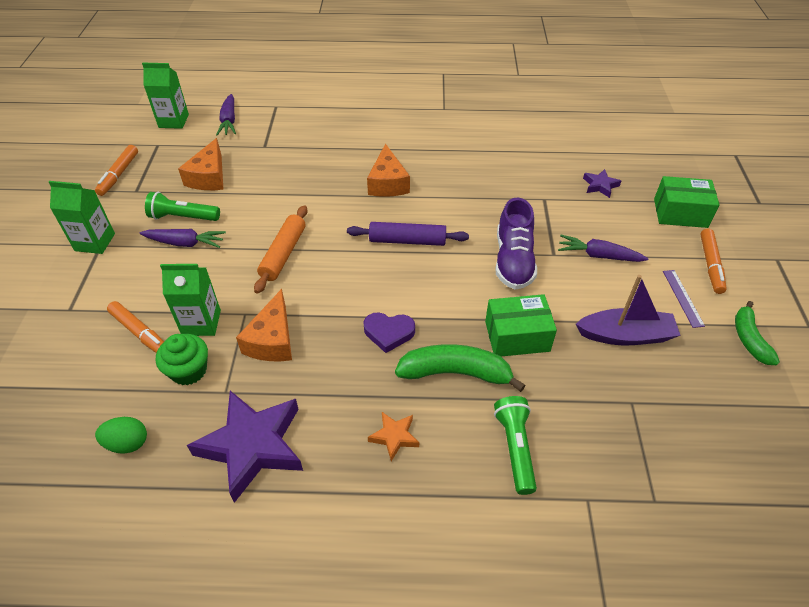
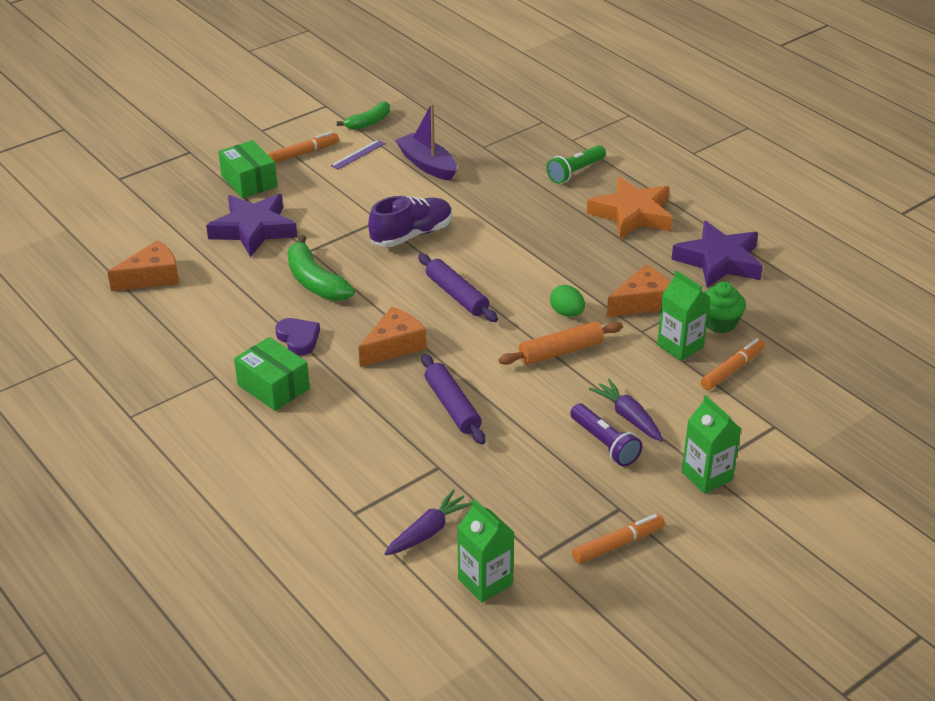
camera: 130 degrees left, 10 degrees down
green egg [95,417,147,454] -> green egg moved to [550,285,585,317]
orange marker [107,301,164,353] -> orange marker turned 45 degrees clockwise [701,338,765,390]
green flashlight [145,192,220,221] -> purple flashlight [570,403,642,466]
orange cheese [178,138,224,190] -> orange cheese moved to [107,240,179,291]
purple heart [364,312,415,353] -> purple heart moved to [275,318,320,355]
orange star [368,412,419,461] -> orange star [587,176,673,239], size x2.17
green banana [395,344,526,392] -> green banana moved to [287,235,355,301]
green box [485,294,557,356] -> green box moved to [234,337,310,411]
purple carrot [558,235,649,262] -> none
purple star [583,169,621,198] -> purple star [206,194,297,257], size x2.17
none -> purple rolling pin [421,354,486,445]

